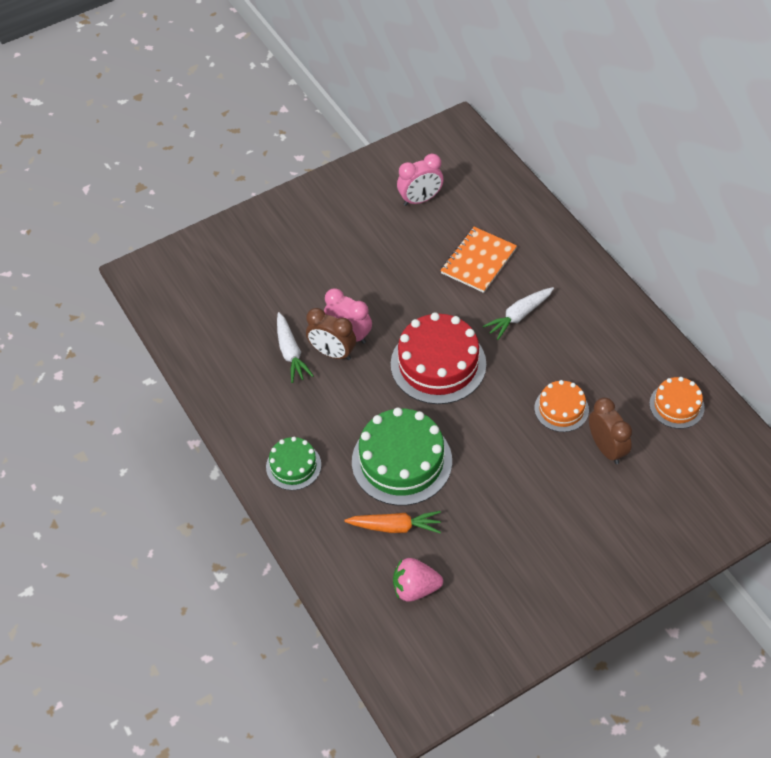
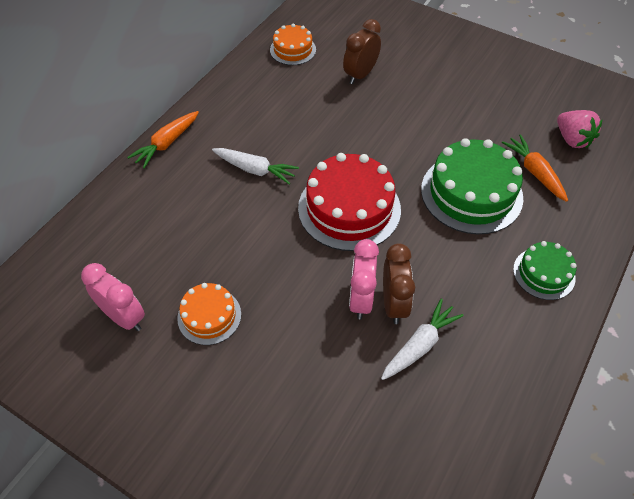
camera: 120 degrees left, 0 degrees up
orange notebook [440,227,517,293] -> none
orange cake [534,380,589,432] -> orange cake moved to [177,283,241,345]
none -> orange carrot [127,111,199,168]

